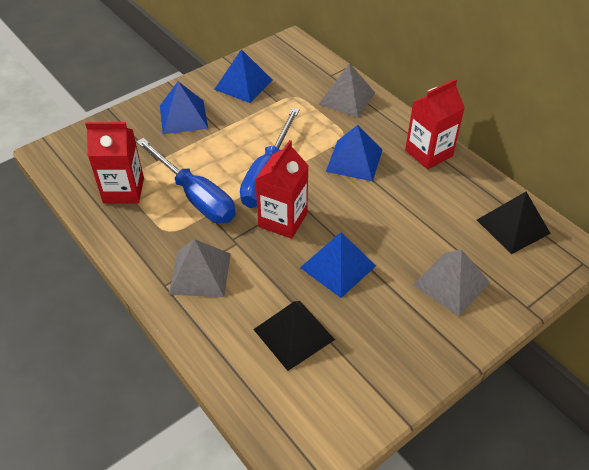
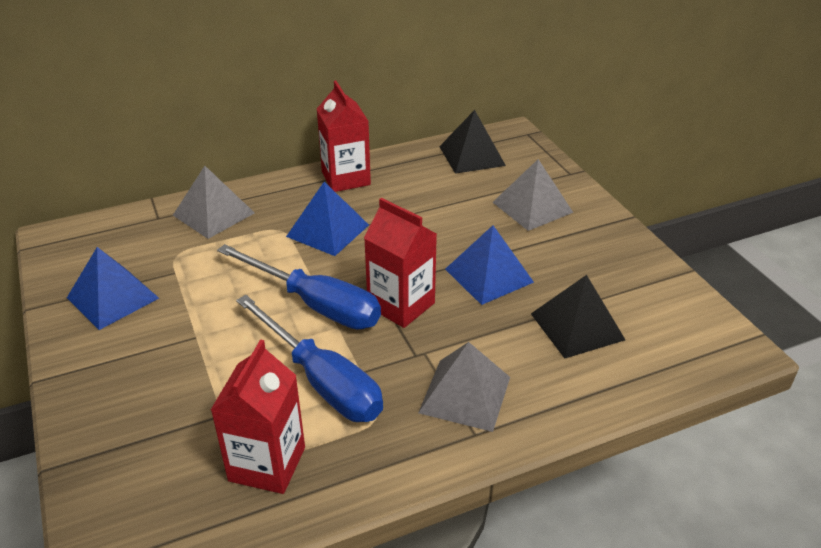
camera: 75 degrees left, 10 degrees down
blue screwdriver [136,138,236,223] -> blue screwdriver turned 75 degrees clockwise [236,295,383,422]
blue pyramid [160,82,208,134] -> none

